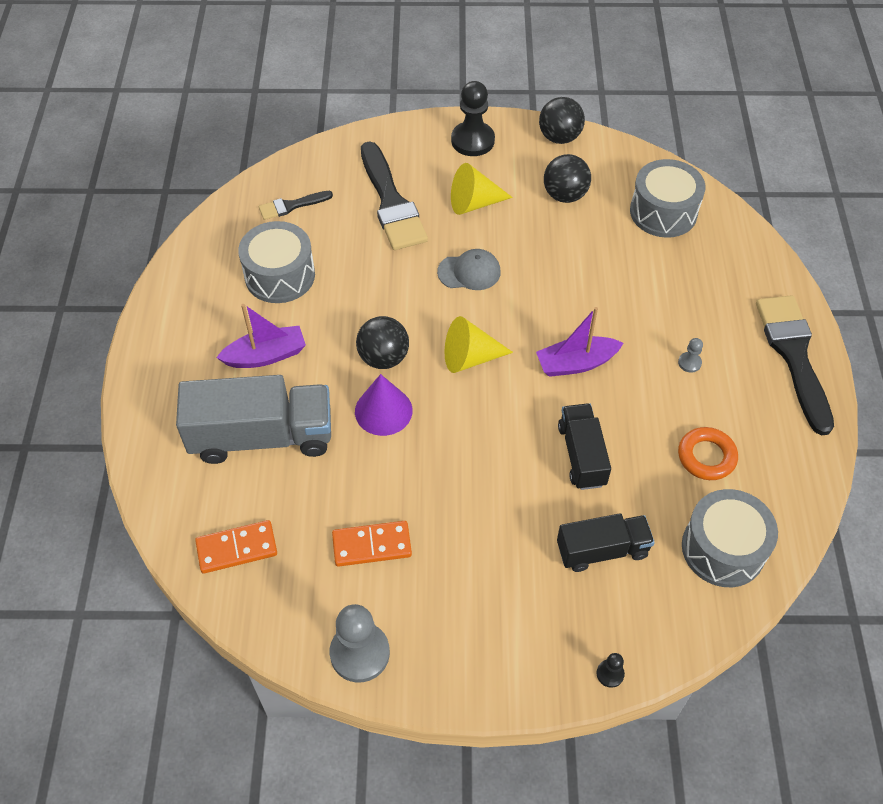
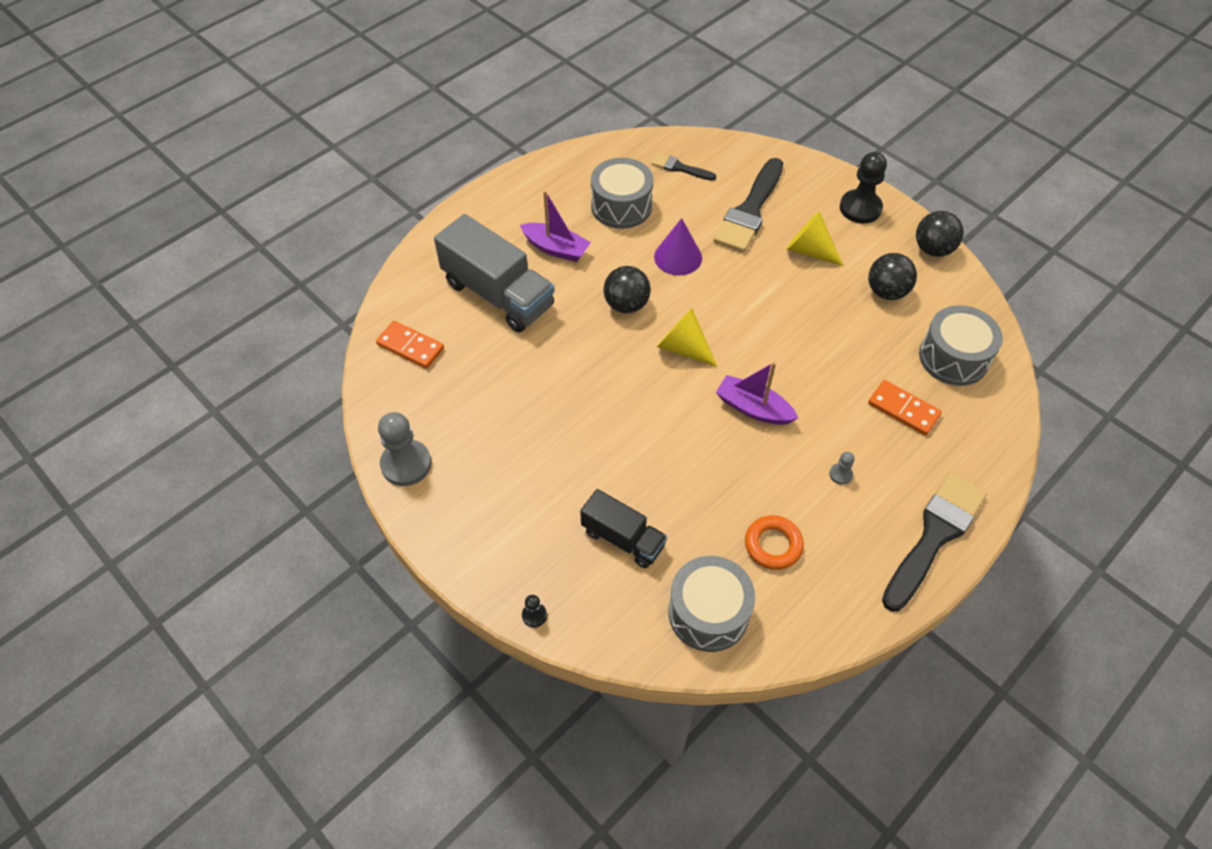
camera: 45 degrees right, 0 degrees up
orange domino [332,521,412,567] -> orange domino moved to [868,380,942,436]
purple cone [355,374,413,436] -> purple cone moved to [654,218,702,276]
grey cap [437,249,501,290] -> none
black truck [558,403,611,490] -> none

